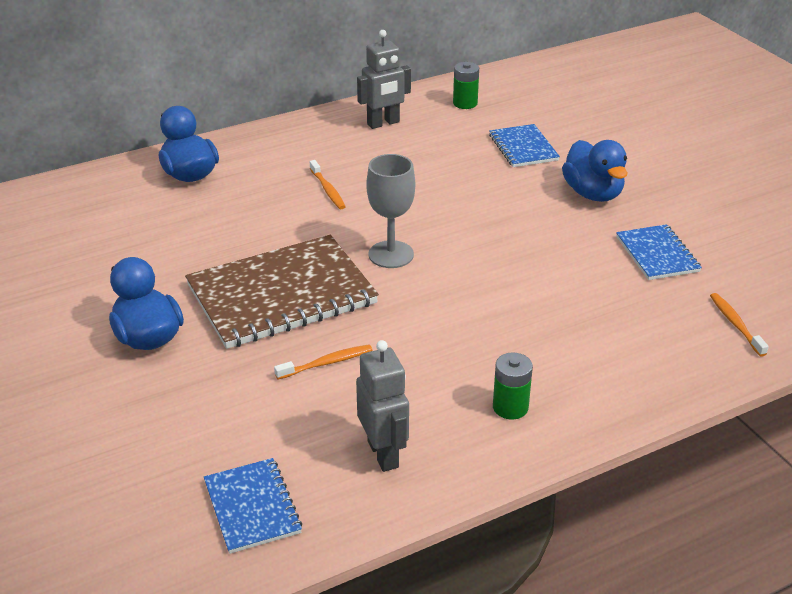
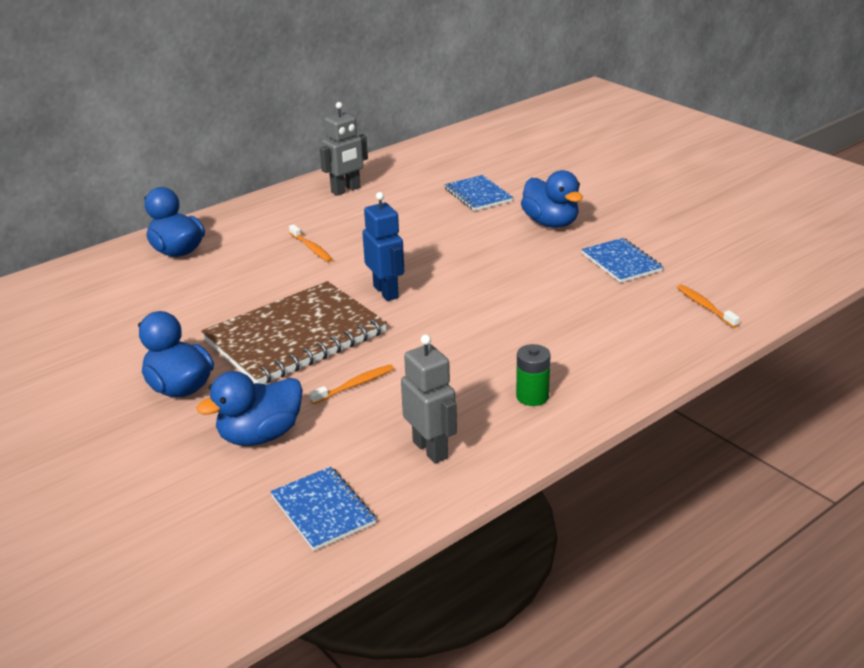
camera: 10 degrees left, 5 degrees down
grey goblet [366,154,415,268] -> blue robot [362,192,404,301]
green battery [453,62,479,109] -> none
none -> blue duck [196,371,303,446]

